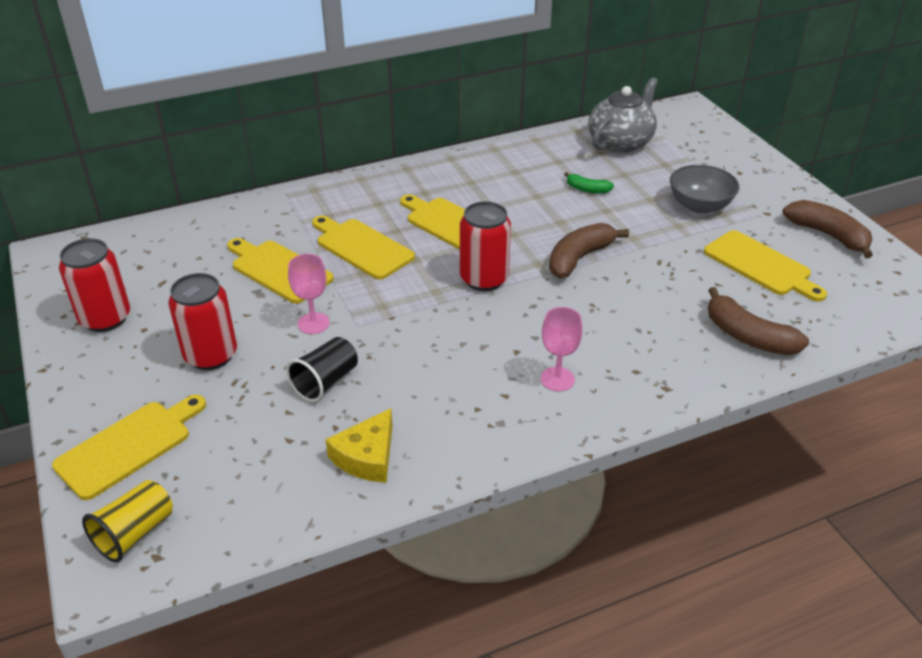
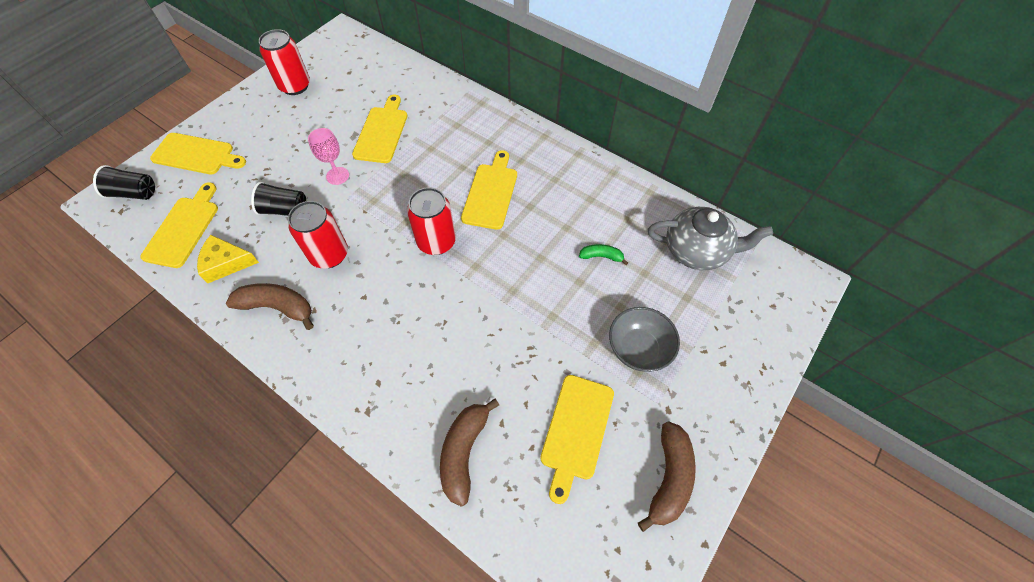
camera: 60 degrees right, 20 degrees up
yellow cup [82,480,173,562] -> black cup [93,165,155,200]
red can [168,273,237,370] -> red can moved to [288,201,348,268]
yellow cutting board [312,216,415,280] -> yellow cutting board moved to [140,182,218,268]
pink goblet [541,307,583,391] -> none
brown banana [549,223,629,278] -> brown banana moved to [226,283,314,330]
green banana [564,172,614,194] -> green banana turned 105 degrees clockwise [579,244,628,265]

